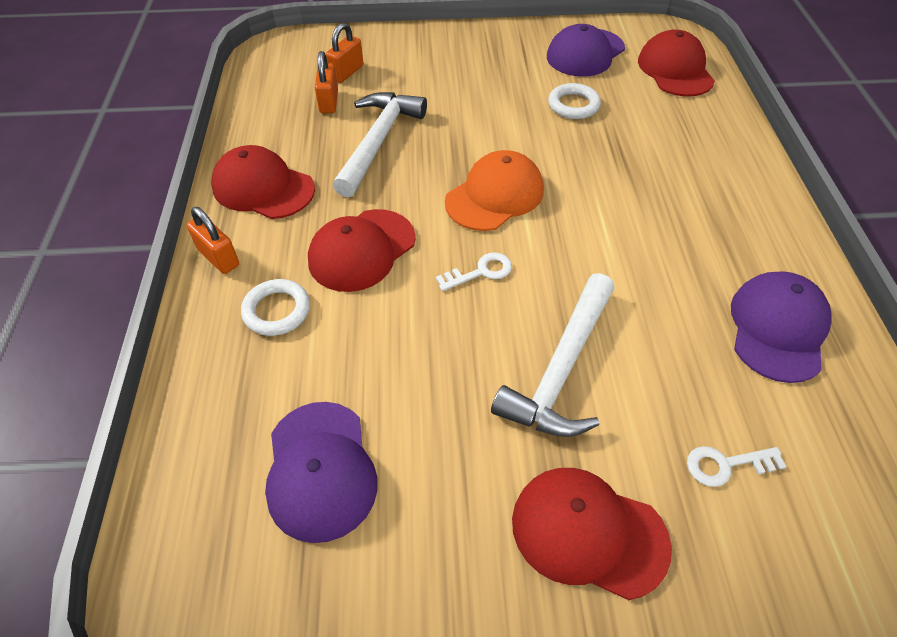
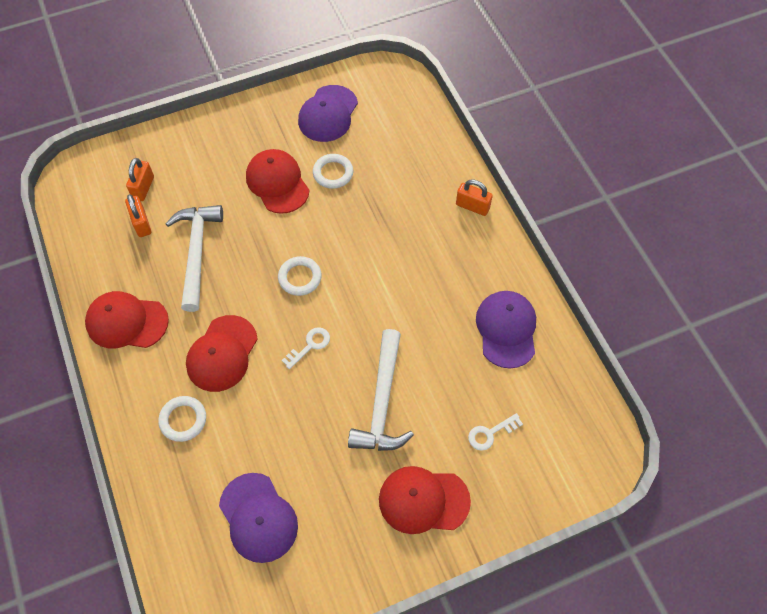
camera: 20 degrees left, 10 degrees up
orange padlock [187,207,239,274] -> orange padlock moved to [456,179,493,216]
orange cap [445,150,544,231] -> white ring [278,256,322,296]
red cap [638,29,715,97] -> red cap moved to [246,149,310,214]

